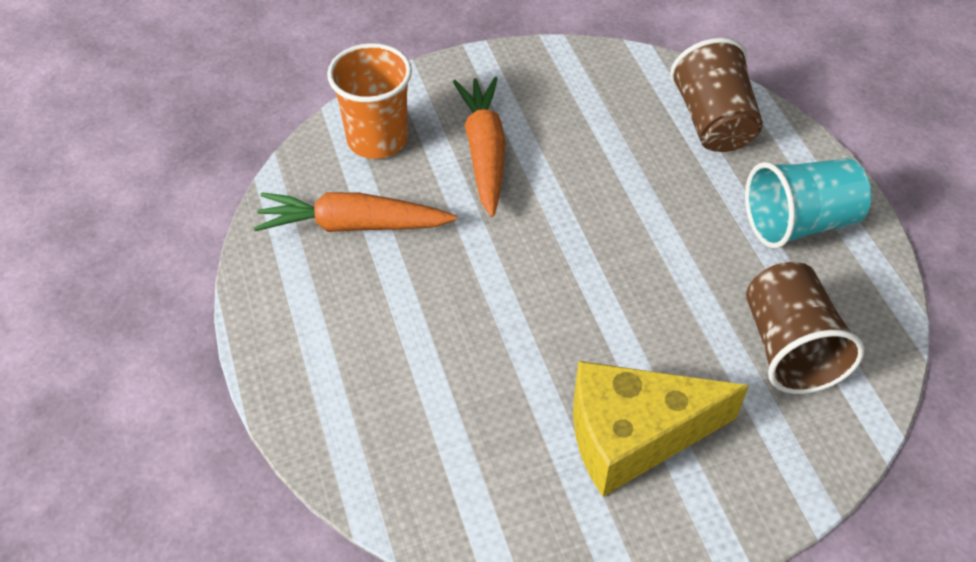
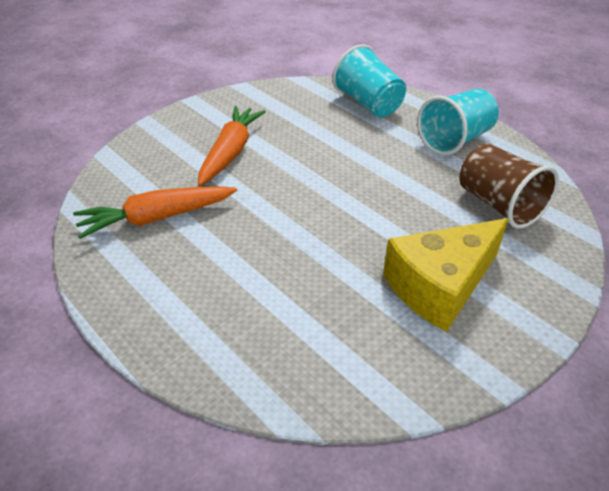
camera: 25 degrees left, 10 degrees down
orange cup [327,43,412,159] -> none
orange carrot [453,77,505,217] -> orange carrot turned 45 degrees clockwise [198,106,266,186]
brown cup [670,38,763,152] -> turquoise cup [332,44,406,117]

